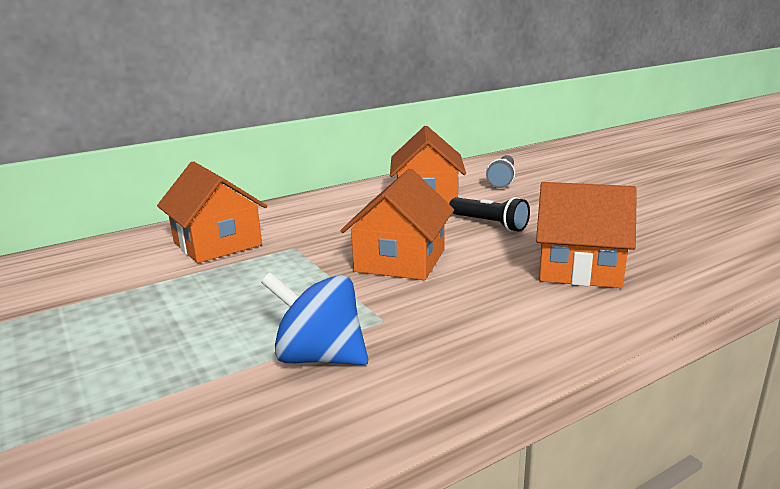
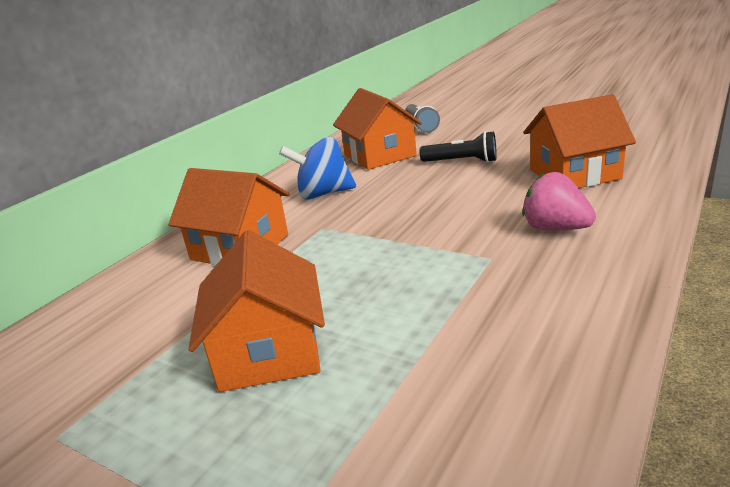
camera: 25 degrees left, 5 degrees up
blue spinning top [261,272,368,365] -> blue spinning top moved to [279,137,356,200]
orange house [340,169,454,280] -> orange house moved to [189,230,325,392]
none -> pink strawberry [522,172,596,230]

